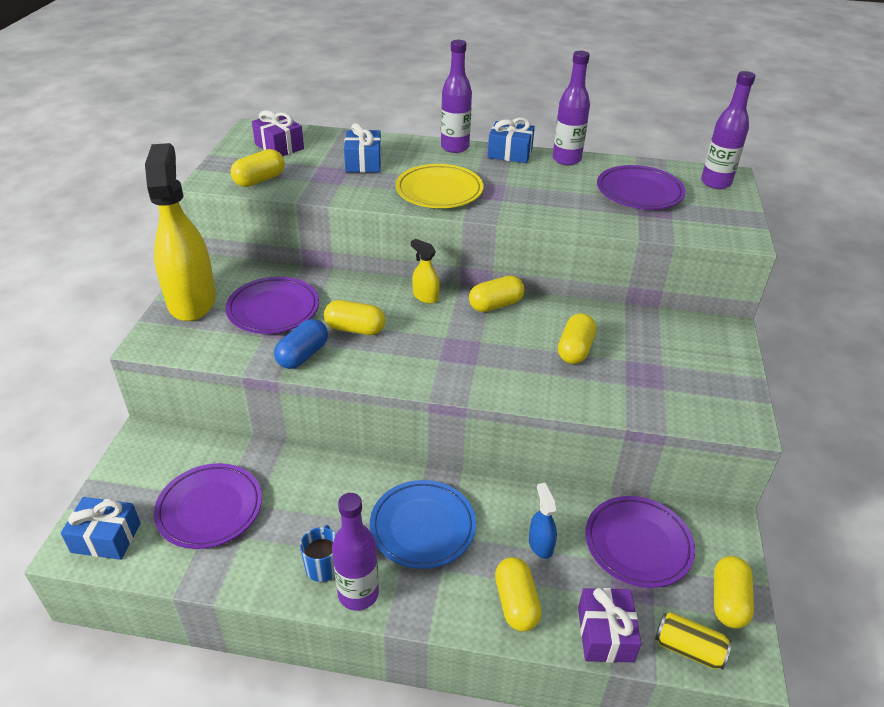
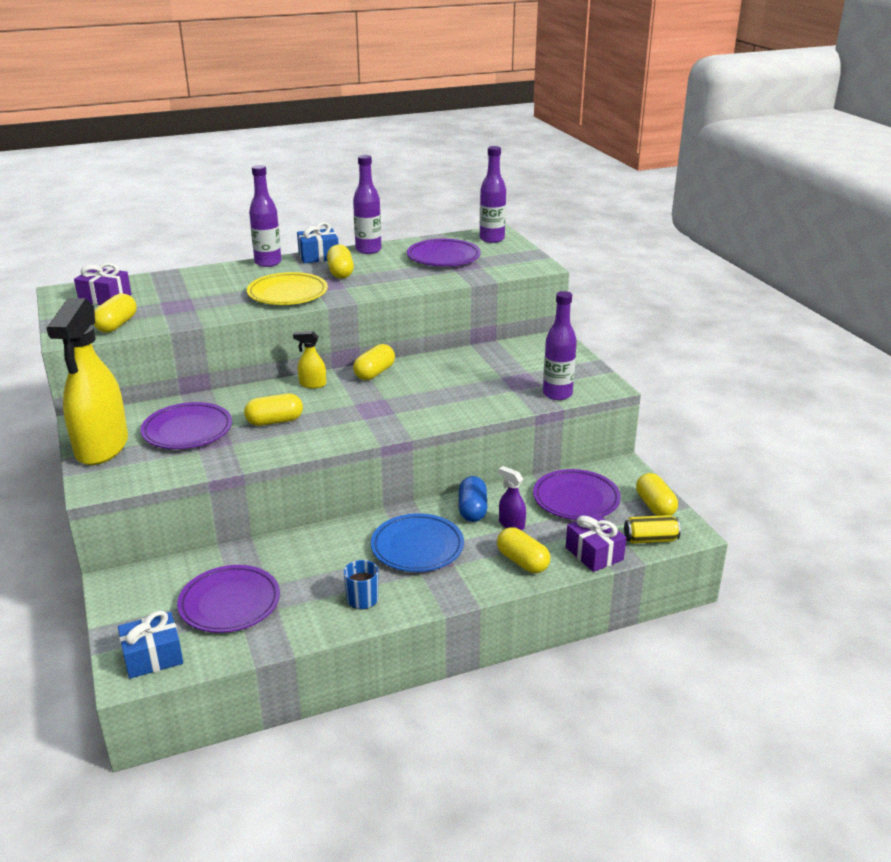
camera: 30 degrees left, 10 degrees down
yellow spray bottle [145,143,216,321] -> yellow spray bottle turned 135 degrees counterclockwise [47,298,128,465]
blue capsule [274,319,328,369] -> blue capsule moved to [459,476,487,522]
purple bottle [332,493,379,611] -> purple bottle moved to [543,291,577,400]
blue gift [344,123,381,173] -> none
blue spray bottle [529,483,557,559] -> purple spray bottle [499,466,526,530]
yellow capsule [558,313,596,364] -> yellow capsule moved to [327,244,354,279]

